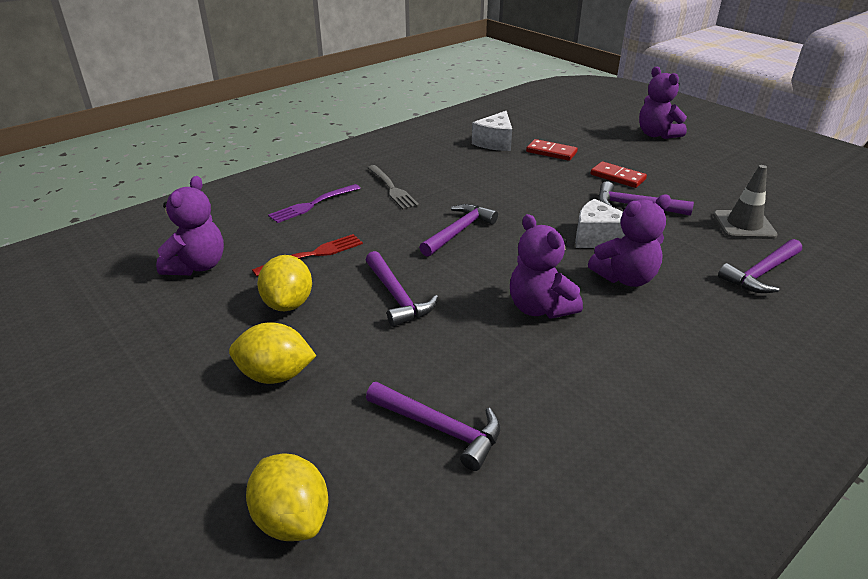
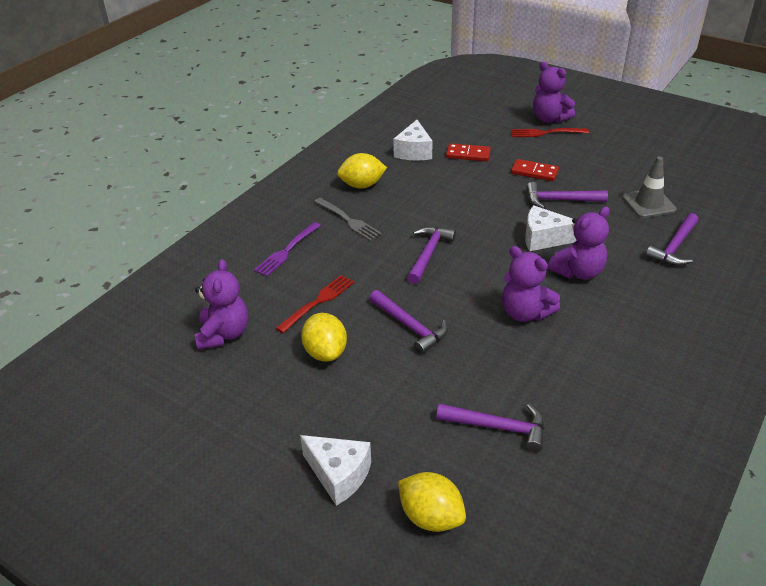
camera: 15 degrees left, 5 degrees up
yellow lemon [229,322,316,384] -> yellow lemon moved to [337,153,387,188]
none -> white cheese [300,435,371,506]
none -> red fork [511,128,589,137]

